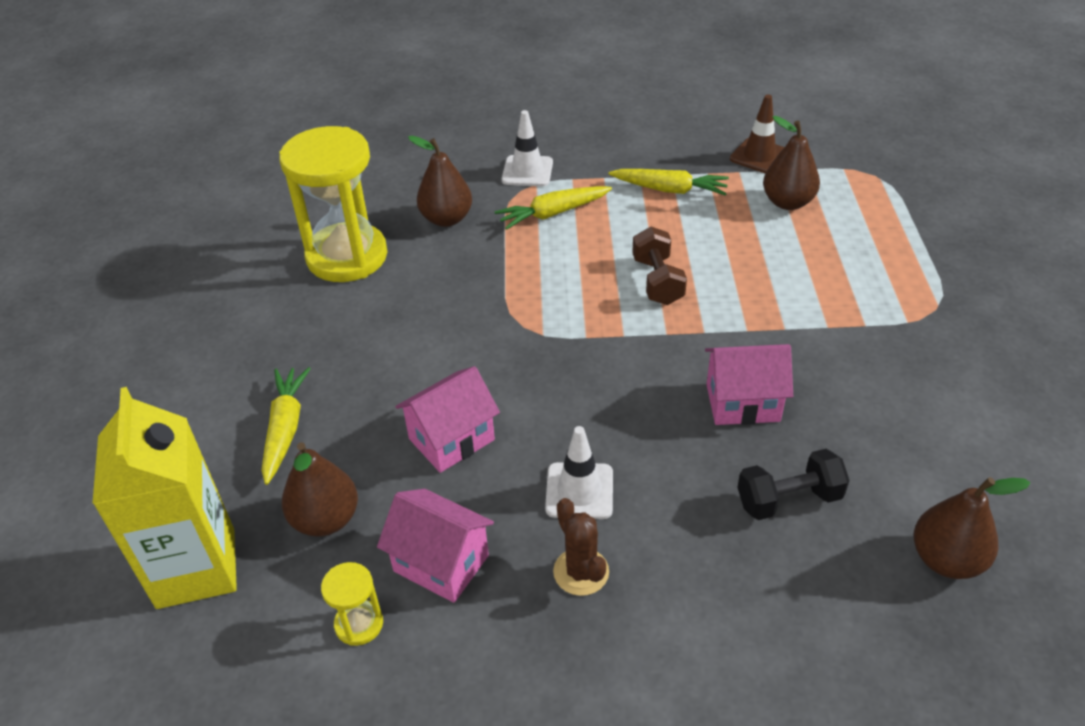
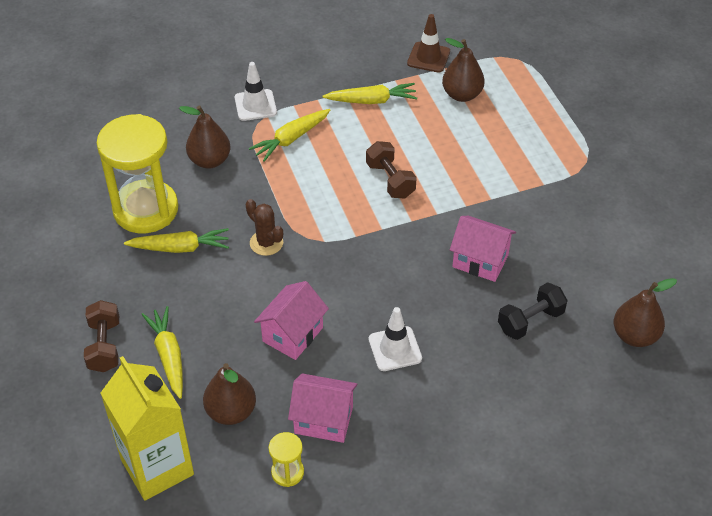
camera: 20 degrees left, 5 degrees up
brown cactus [553,498,609,596] -> brown cactus moved to [245,199,283,256]
pink house [705,344,793,425] -> pink house turned 45 degrees clockwise [450,216,516,282]
none -> brown dumbbell [84,300,119,372]
none -> yellow carrot [124,228,229,253]

